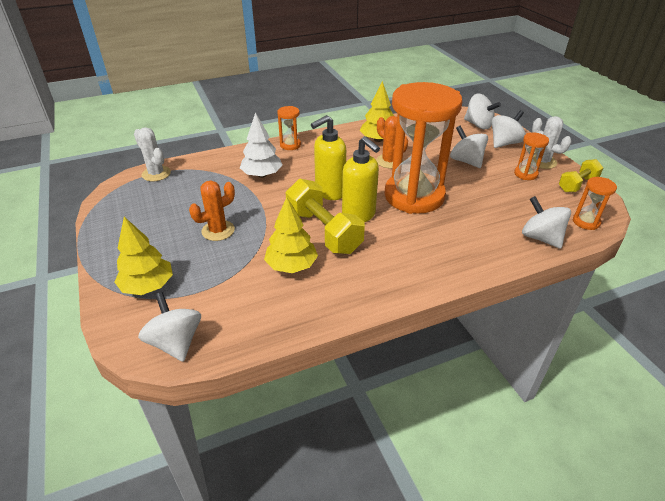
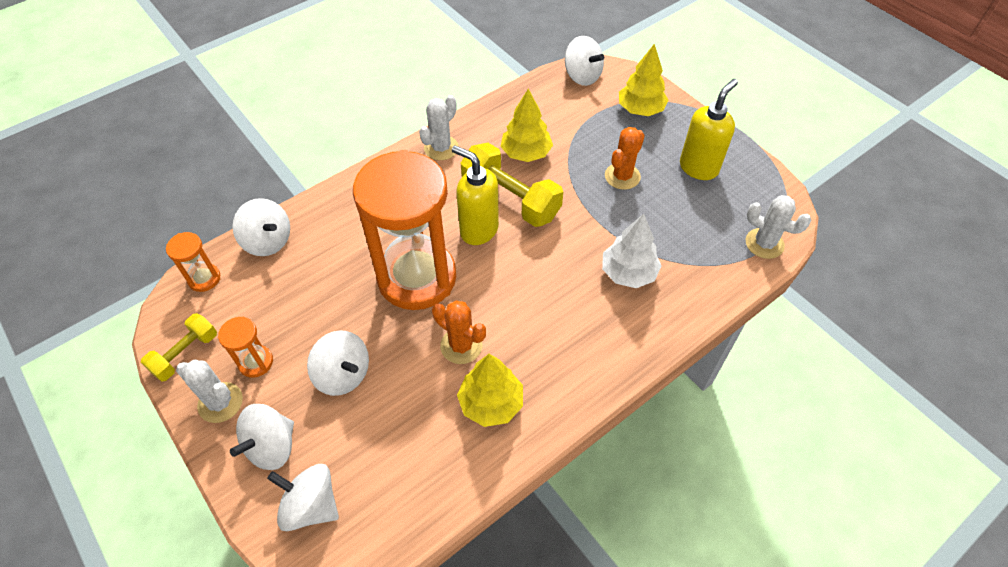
camera: 165 degrees right, 15 degrees up
orange hourglass [277,106,301,150] -> none
yellow soap dispenser [311,115,346,200] -> yellow soap dispenser moved to [680,79,738,180]
none -> white cactus [419,95,459,160]

